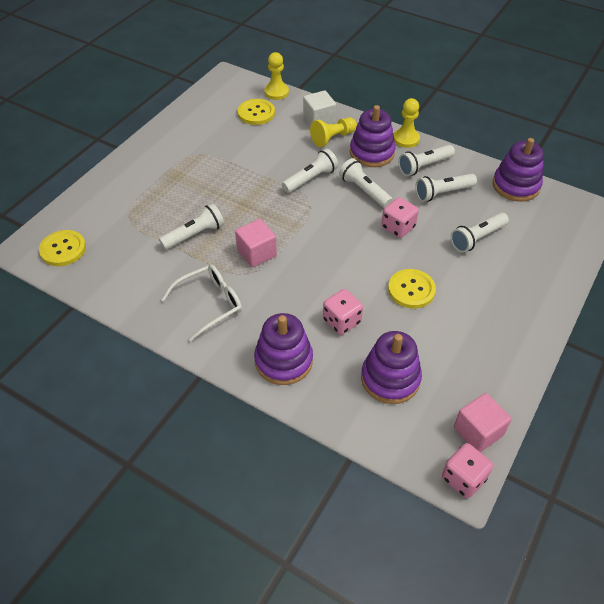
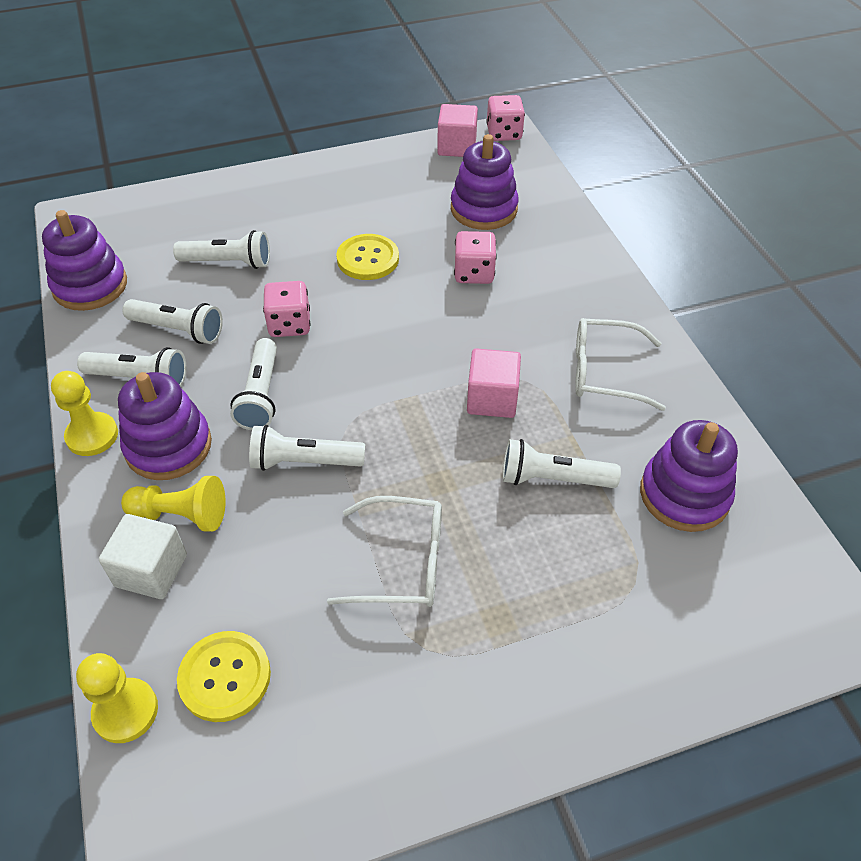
camera: 140 degrees left, 0 degrees up
yellow button [39,230,86,266] -> none
purple stacking toy [254,313,313,385] -> purple stacking toy moved to [640,420,738,532]
none -> white glasses [327,496,442,607]

